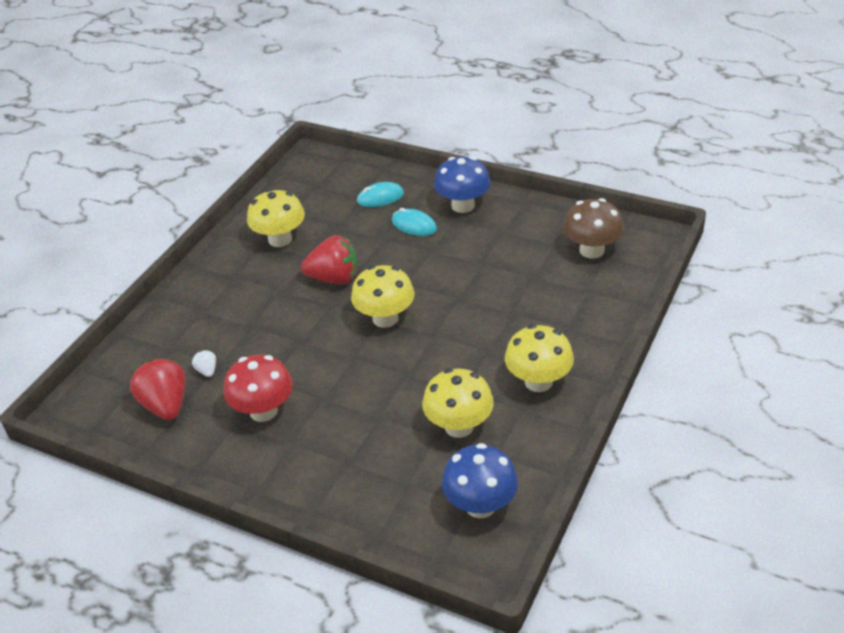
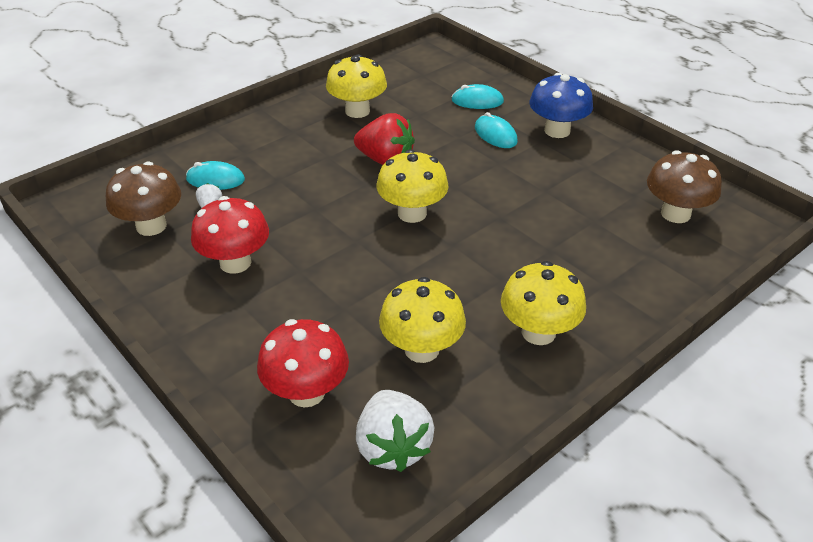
camera: 20 degrees right, 0 degrees up
red strawberry [130,359,185,420] -> brown mushroom [106,162,181,236]
blue mushroom [442,443,518,518] -> white strawberry [356,390,435,472]
none -> turquoise mouse [186,161,245,190]
none -> red mushroom [257,319,349,407]

